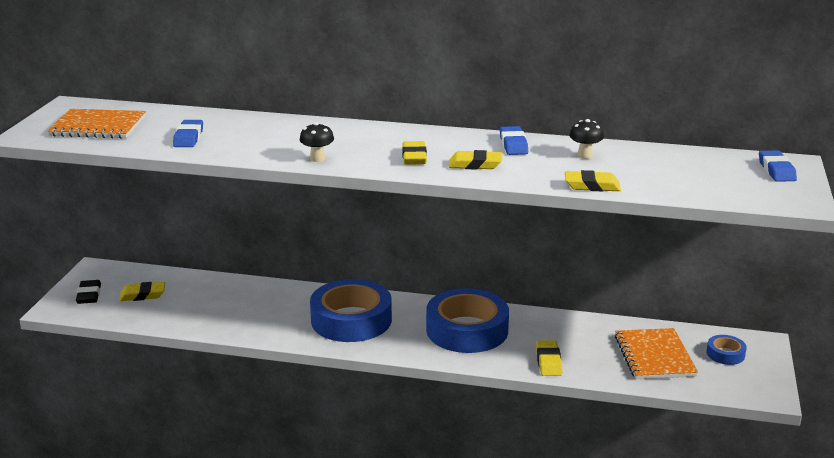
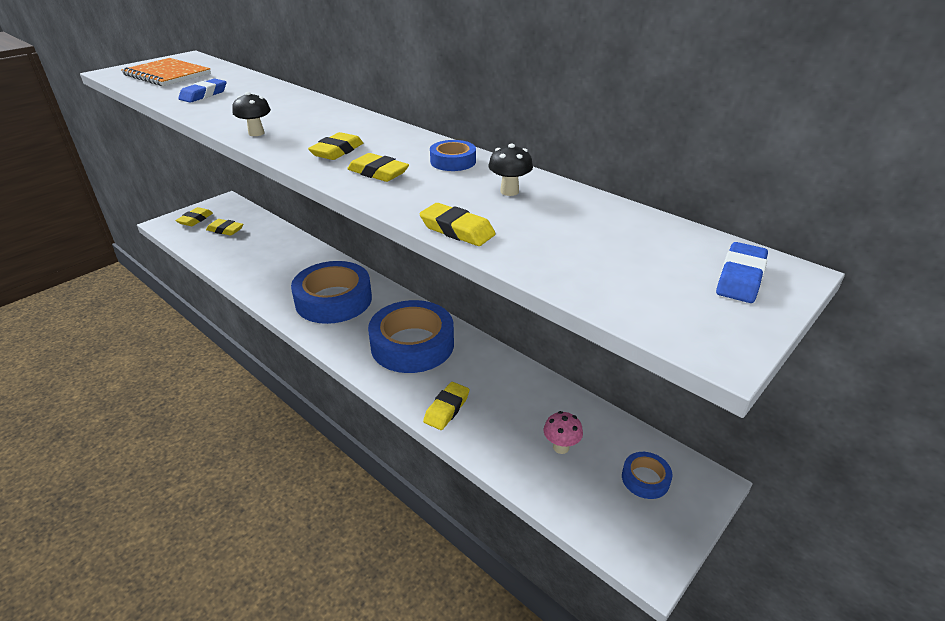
camera: 30 degrees right, 10 degrees up
black eraser [76,280,101,304] -> yellow eraser [175,207,213,226]
blue eraser [500,126,528,155] -> blue tape [430,140,476,171]
orange notebook [615,328,698,379] -> pink mushroom [544,411,583,454]

